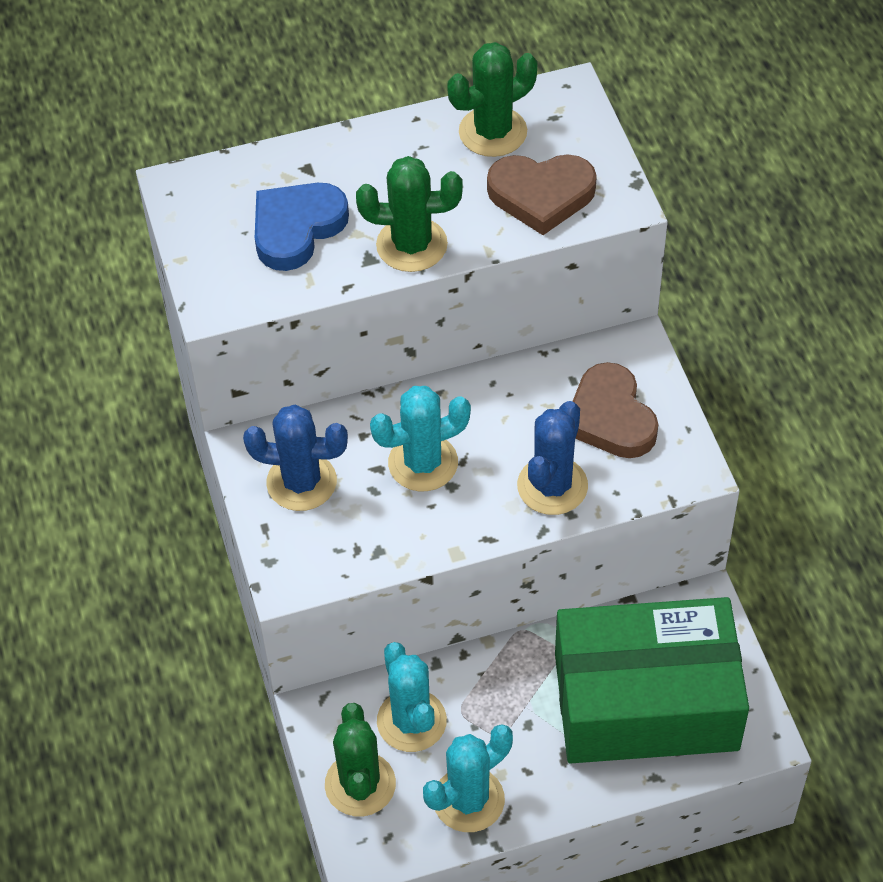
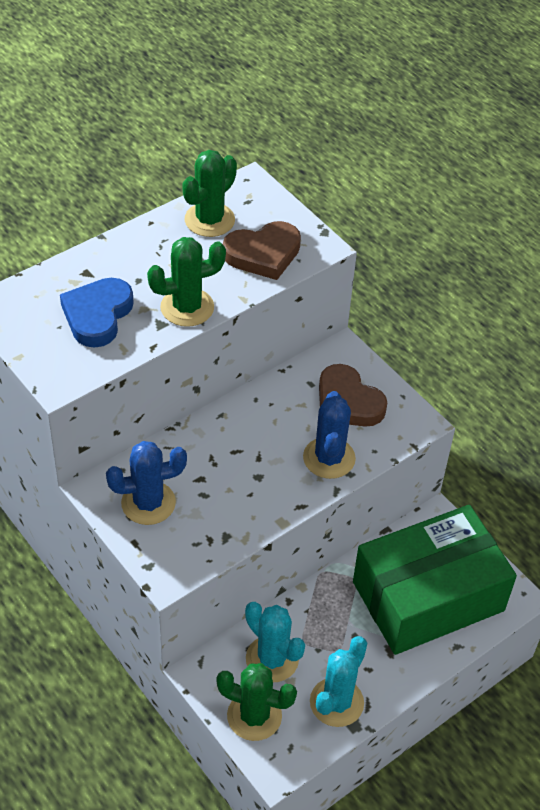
camera: 25 degrees left, 5 degrees down
green cactus [325,703,396,817] -> green cactus turned 45 degrees counterclockwise [216,663,297,741]
turquoise cactus [370,386,471,491] -> none

